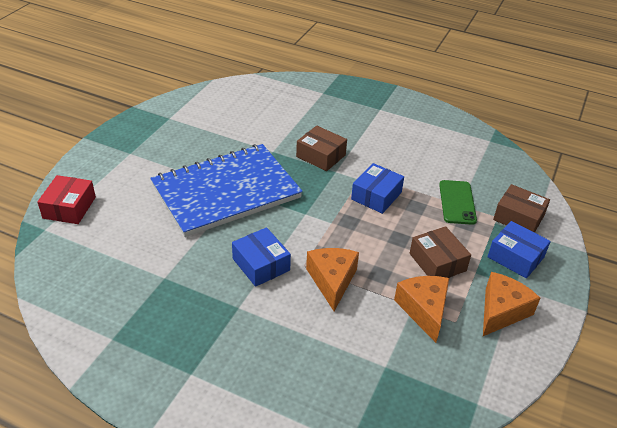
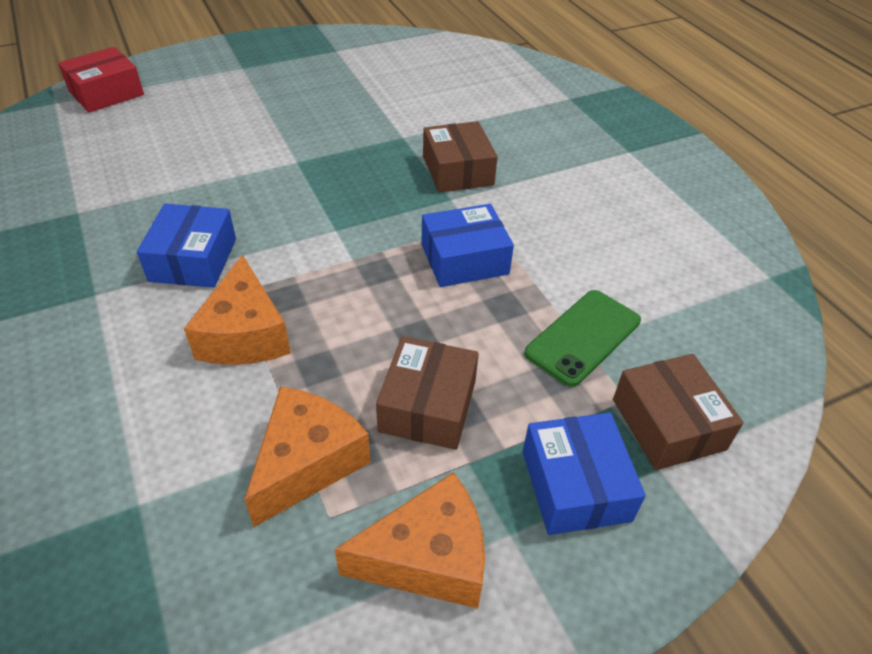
camera: 40 degrees right, 5 degrees up
blue notebook [150,144,303,237] -> none
orange cheese [306,248,359,311] -> orange cheese turned 135 degrees clockwise [184,255,291,365]

